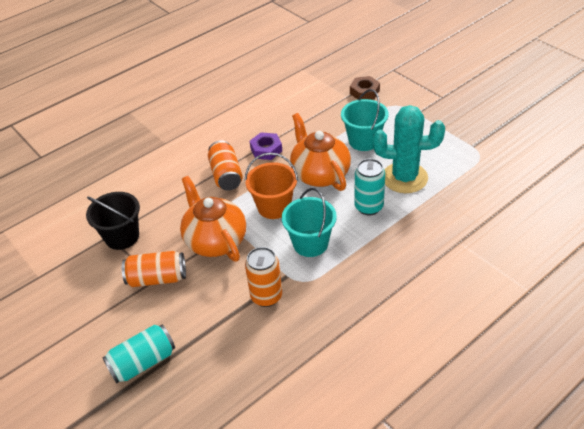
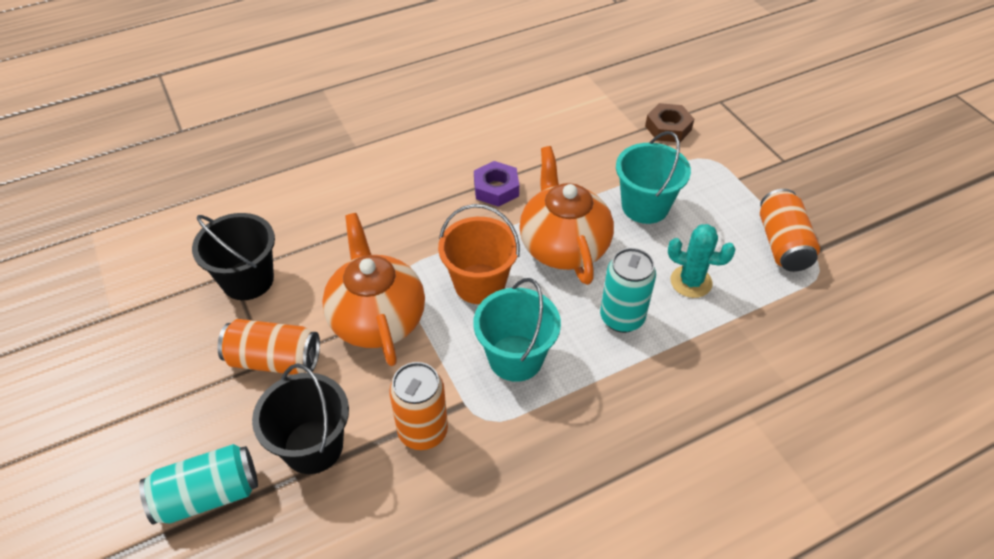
camera: 10 degrees right, 5 degrees up
orange can [208,140,243,190] -> orange can moved to [760,189,820,272]
turquoise cactus [373,105,445,193] -> turquoise cactus [668,224,735,298], size x0.58
none -> black bucket [252,364,349,474]

